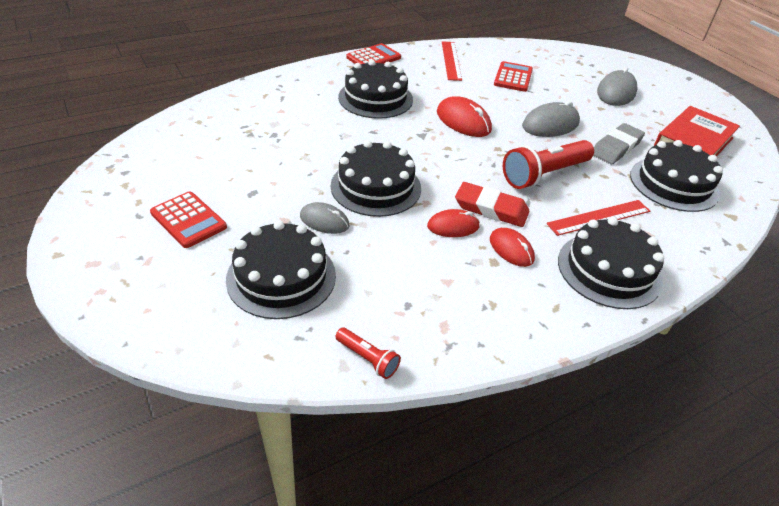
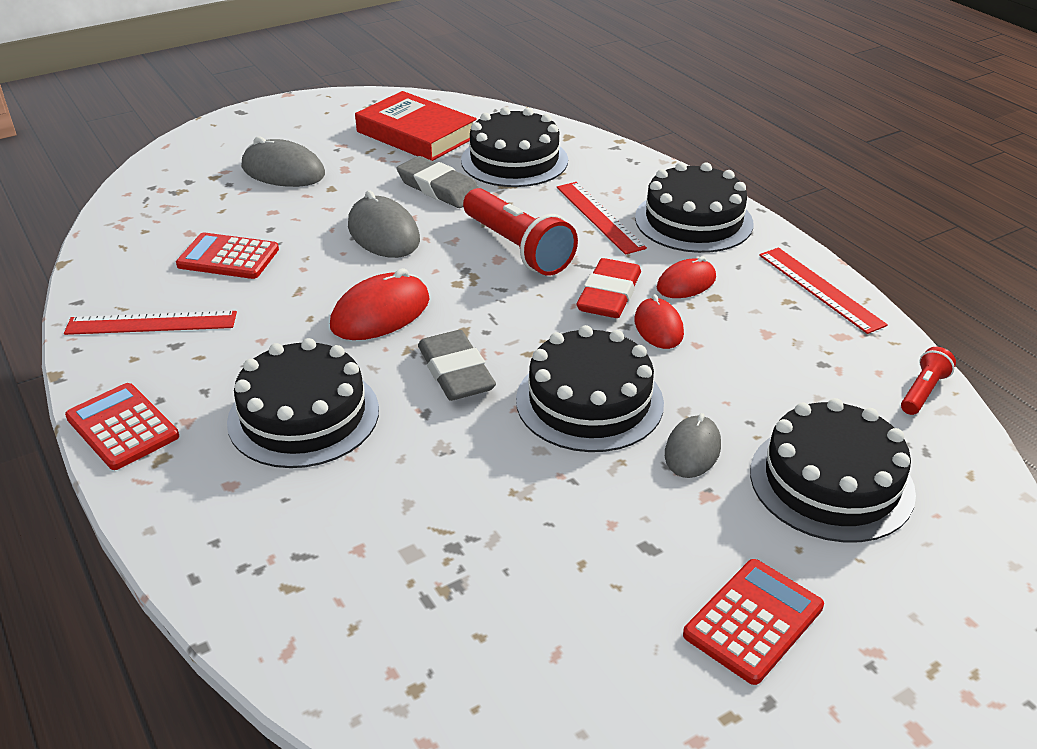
camera: 90 degrees left, 5 degrees down
none -> grey eraser [418,330,496,401]
none -> red ruler [759,248,888,334]

